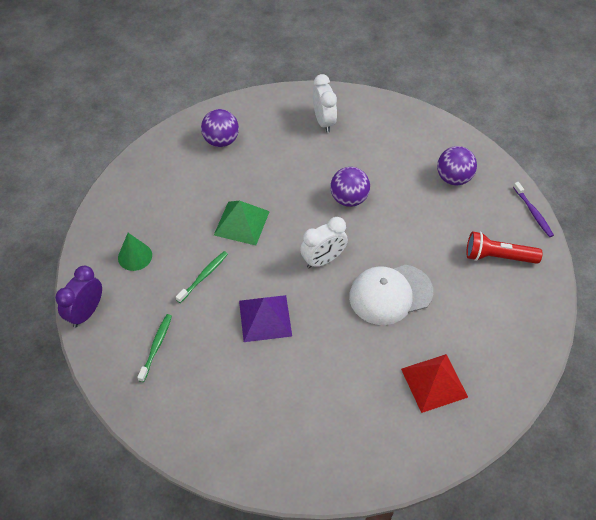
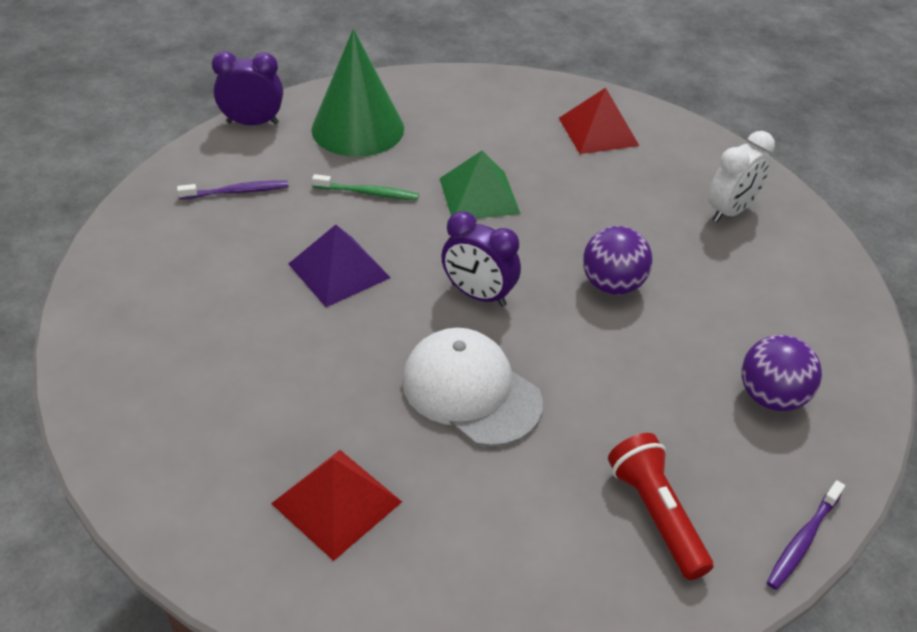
camera: 60 degrees right, 10 degrees down
green cone [118,233,152,271] -> green cone [311,29,404,157], size x1.95
green toothbrush [137,314,172,382] -> purple toothbrush [177,181,288,199]
purple ball [201,109,239,147] -> red pyramid [559,88,639,154]
white clock [300,217,348,268] -> purple clock [441,211,521,307]

